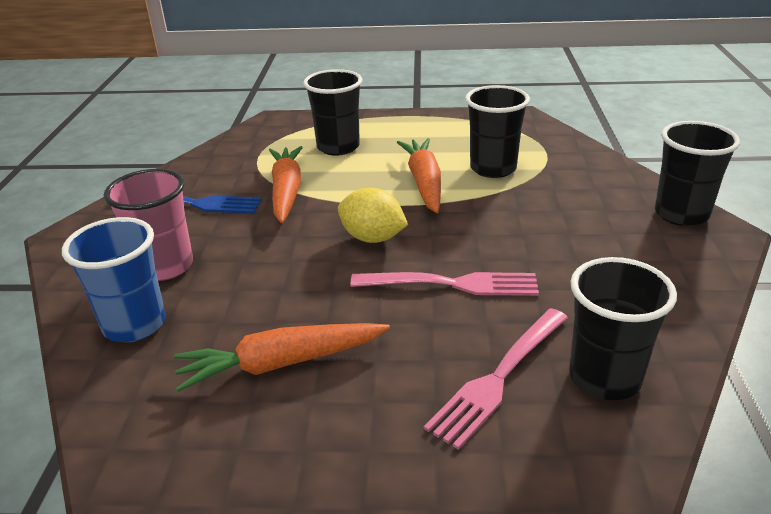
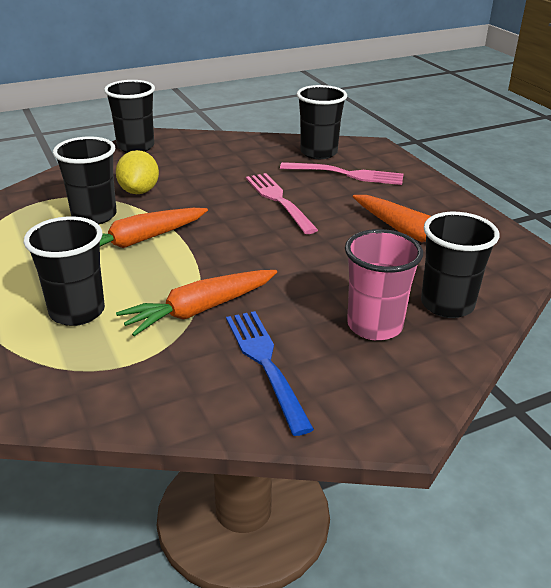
camera: 120 degrees left, 0 degrees up
blue cup [62,217,166,342] -> black cup [421,212,500,318]
yellow lemon [338,188,408,243] -> yellow lemon moved to [116,150,159,194]

